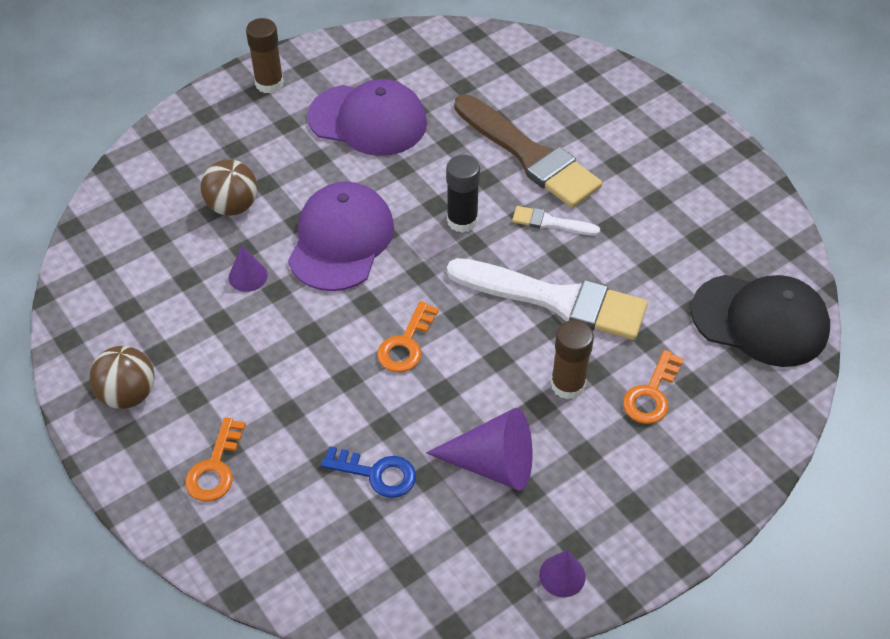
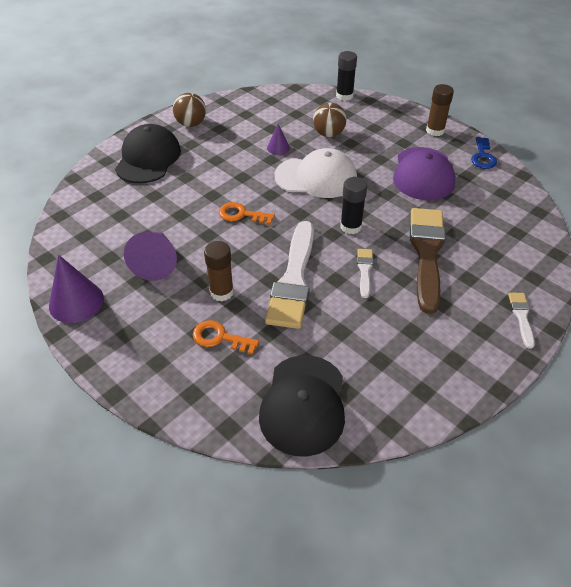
camera: 80 degrees right, 5 degrees down
orange key [185,417,246,501] -> black cap [115,124,181,183]
purple cap [288,182,394,291] -> white cap [275,148,357,198]
blue key [321,446,416,498] -> blue key moved to [471,137,497,169]
brown brush [454,94,602,208] -> brown brush turned 150 degrees clockwise [410,208,445,314]
purple cone [539,550,586,597] -> purple cone [49,255,104,323], size x1.84
none -> black glue stick [336,51,357,101]
none -> white brush [508,292,535,349]

